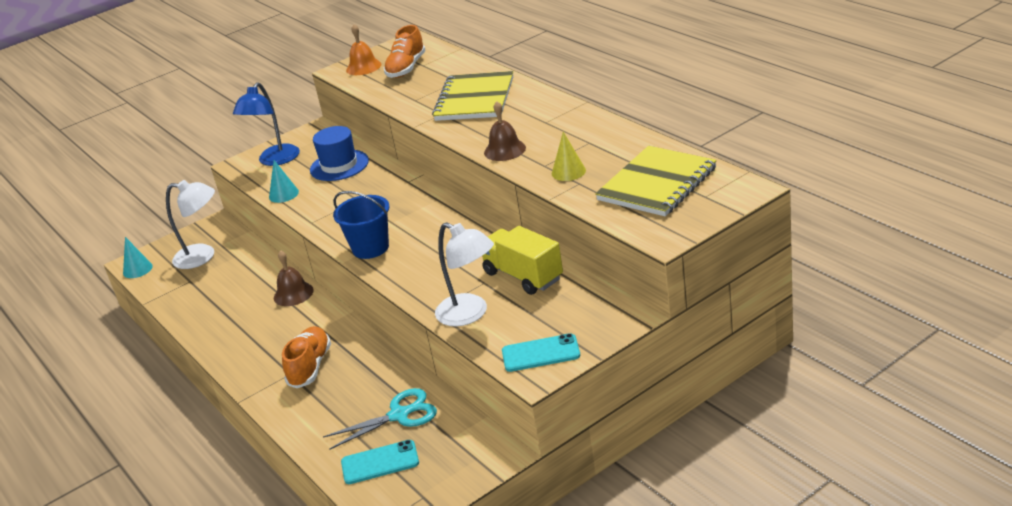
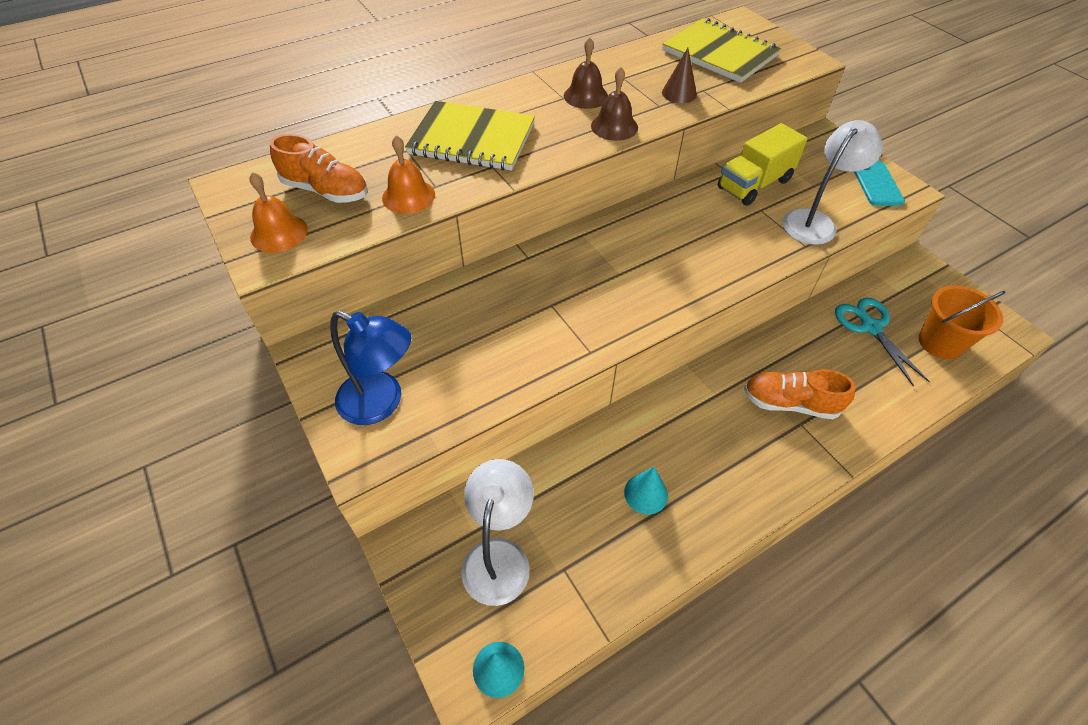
camera: 90 degrees left, 20 degrees up
turquoise cone [269,160,299,203] -> turquoise cone moved to [624,466,668,515]
brown bell [274,250,314,306] -> brown bell moved to [564,37,608,109]
blue hat [310,126,369,181] -> none
blue bucket [333,191,389,259] -> none
turquoise phone [341,440,419,484] -> orange bucket [919,285,1005,359]
yellow cone [552,132,586,181] -> brown cone [662,48,697,103]
none -> orange bell [382,135,435,214]

